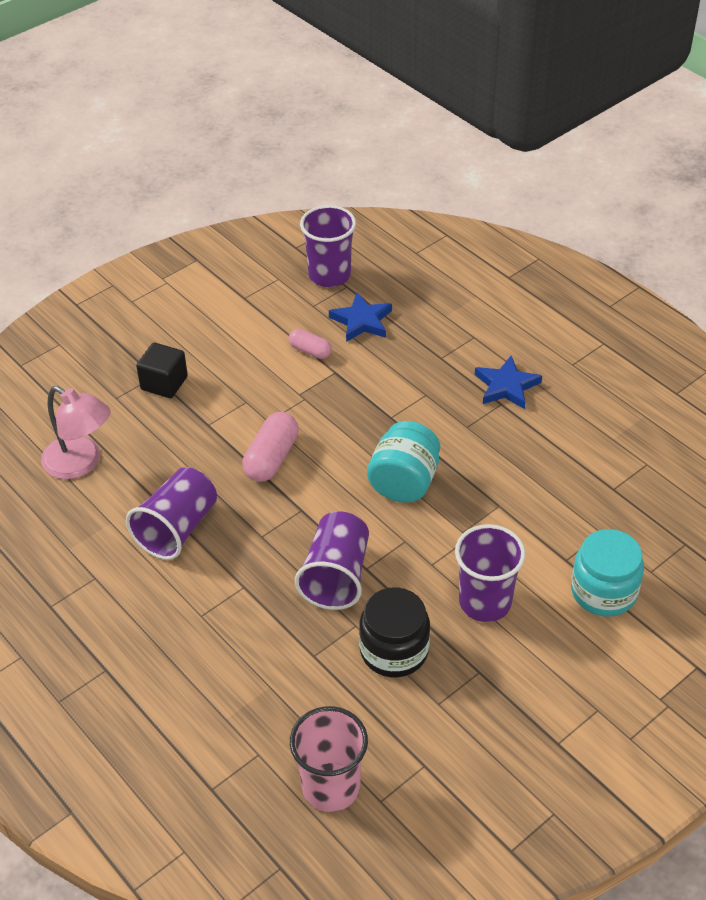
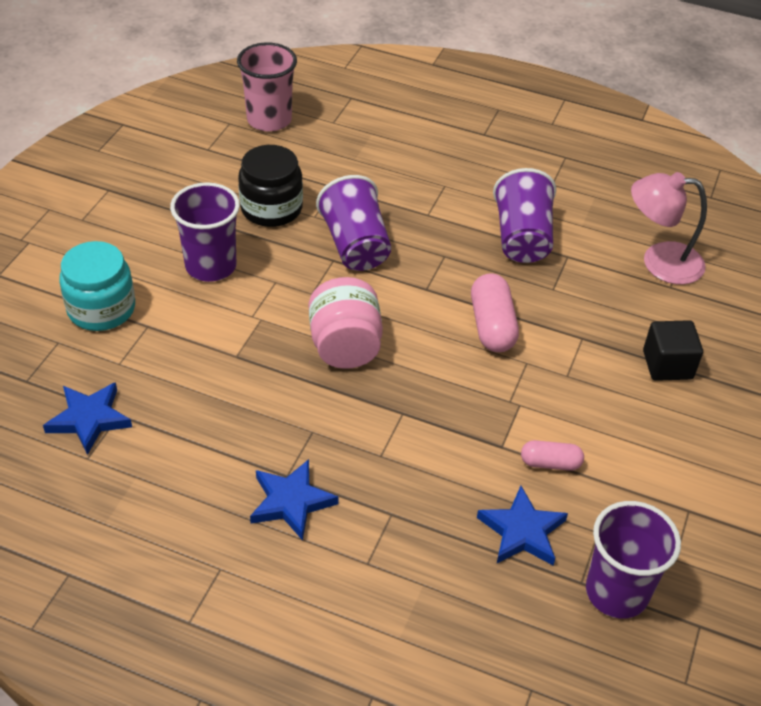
camera: 150 degrees right, 0 degrees up
turquoise jar [367,421,440,503] -> pink jar [309,277,383,369]
none -> blue star [43,382,132,455]

